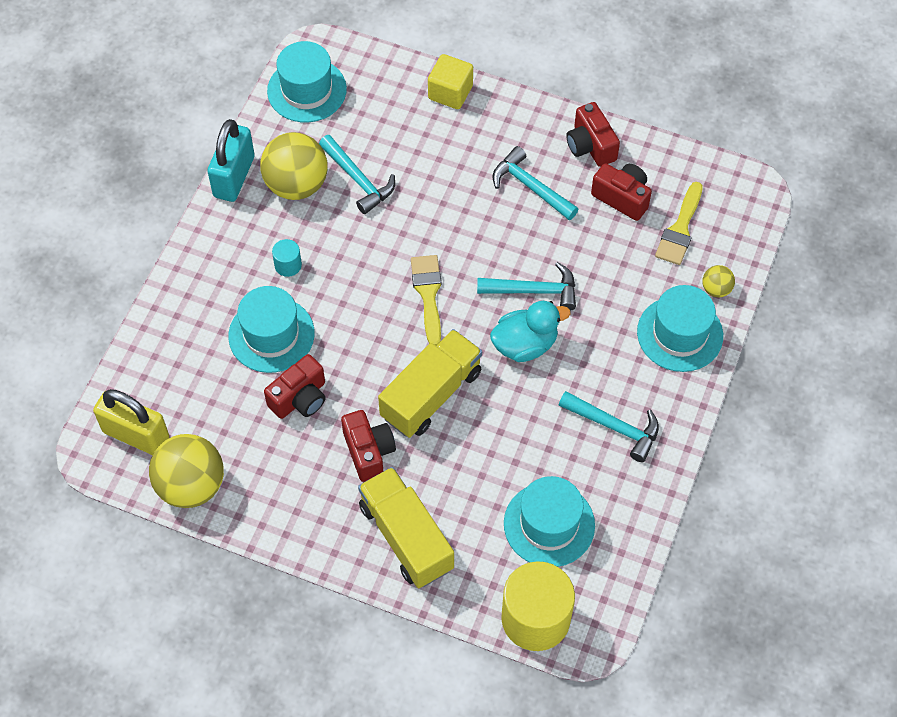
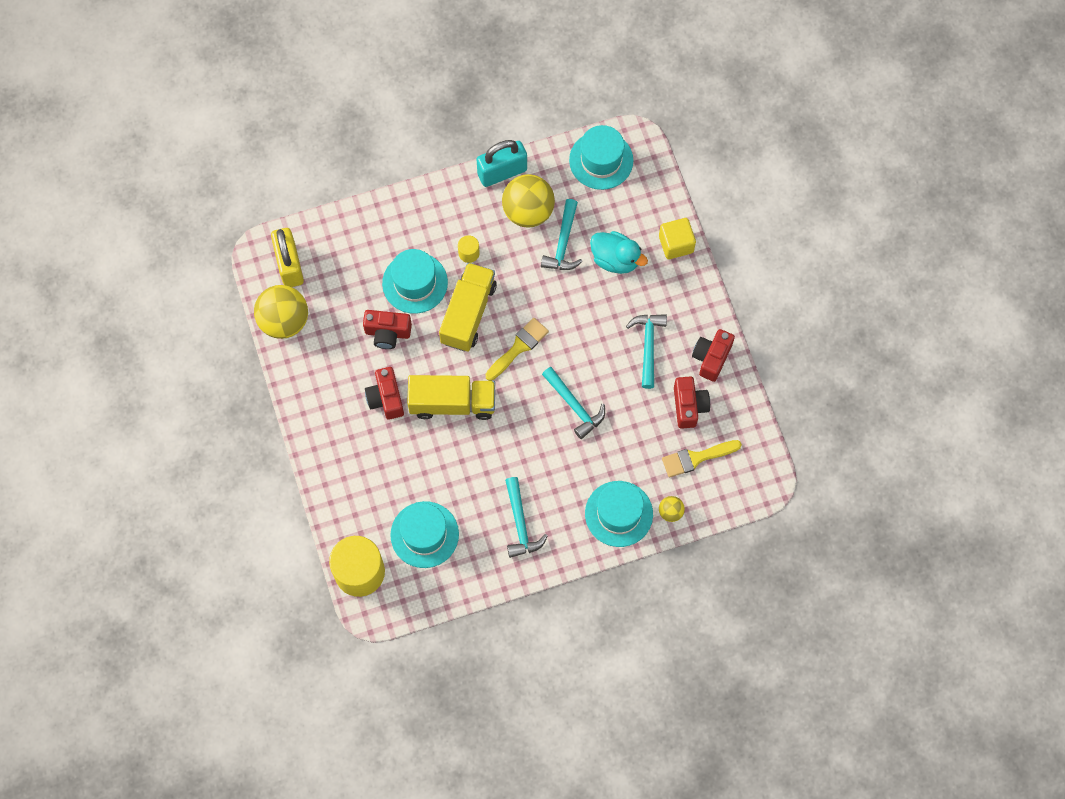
camera: 50 degrees right, 10 degrees up
turquoise cylinder [272,239,302,277] -> yellow cylinder [458,235,480,263]
red camera [341,410,396,482] -> red camera turned 135 degrees clockwise [365,367,404,420]
yellow truck [358,467,454,588] -> yellow truck moved to [439,262,497,352]
turquoise duck [490,301,571,362] -> turquoise duck moved to [590,231,648,274]

